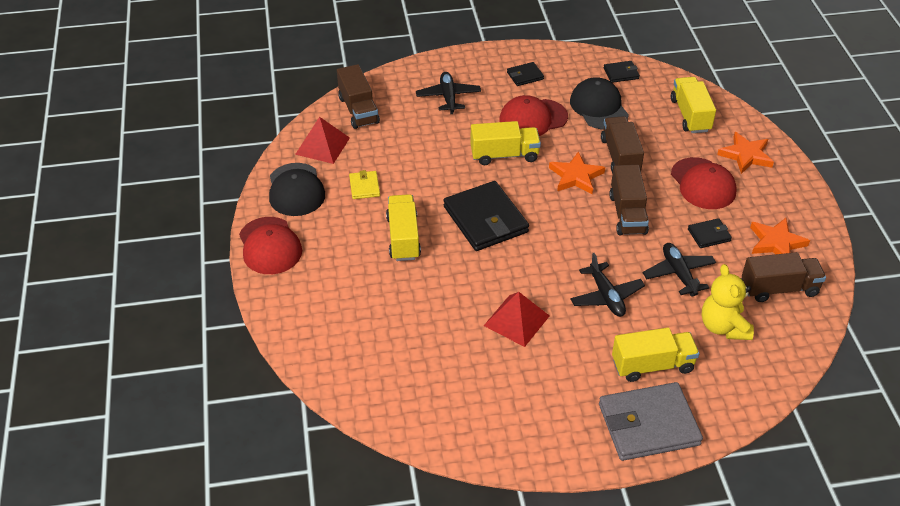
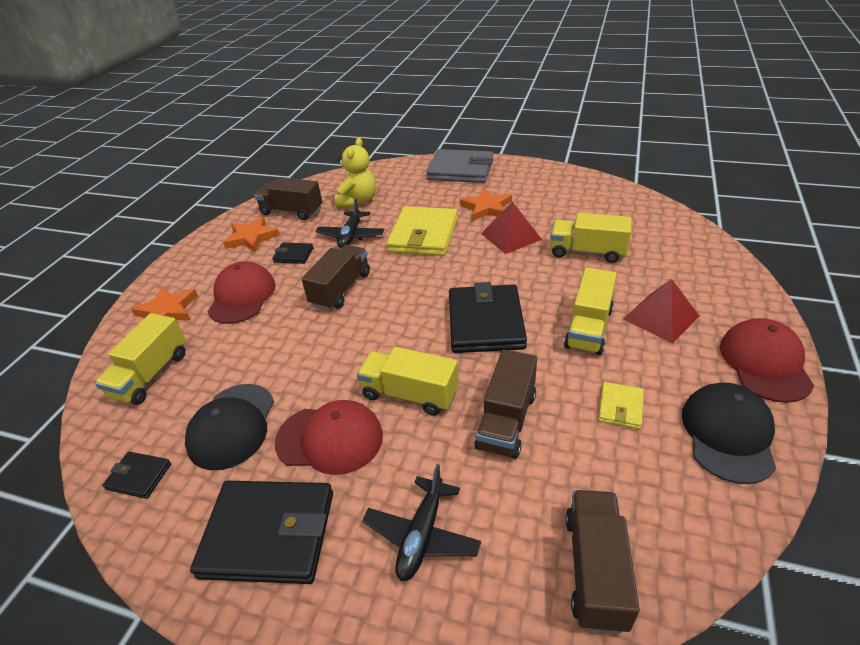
camera: 150 degrees left, 5 degrees down
red pyramid [295,117,350,164] -> red pyramid moved to [623,279,699,344]
black wallet [507,62,544,86] -> black wallet [190,481,333,584], size x2.11
orange star [549,152,605,194] -> orange star moved to [460,188,512,221]
black plane [570,253,645,317] -> yellow wallet [386,206,458,256]
brown truck [601,116,644,173] -> brown truck moved to [474,350,537,459]
yellow truck [612,328,699,382] -> yellow truck moved to [550,213,632,263]

